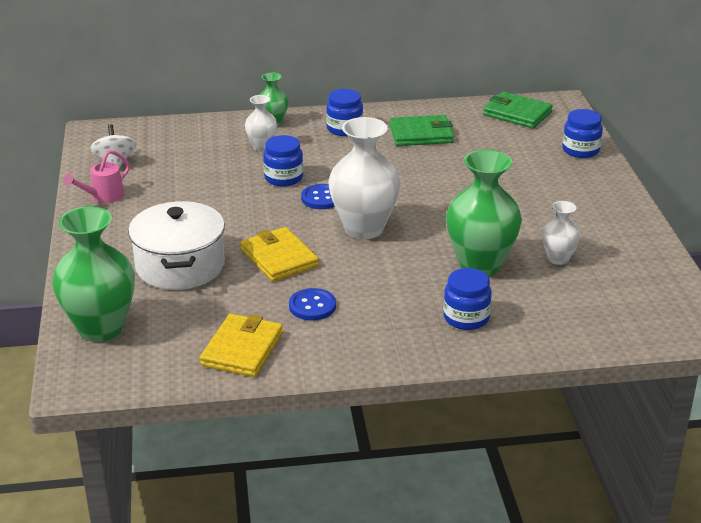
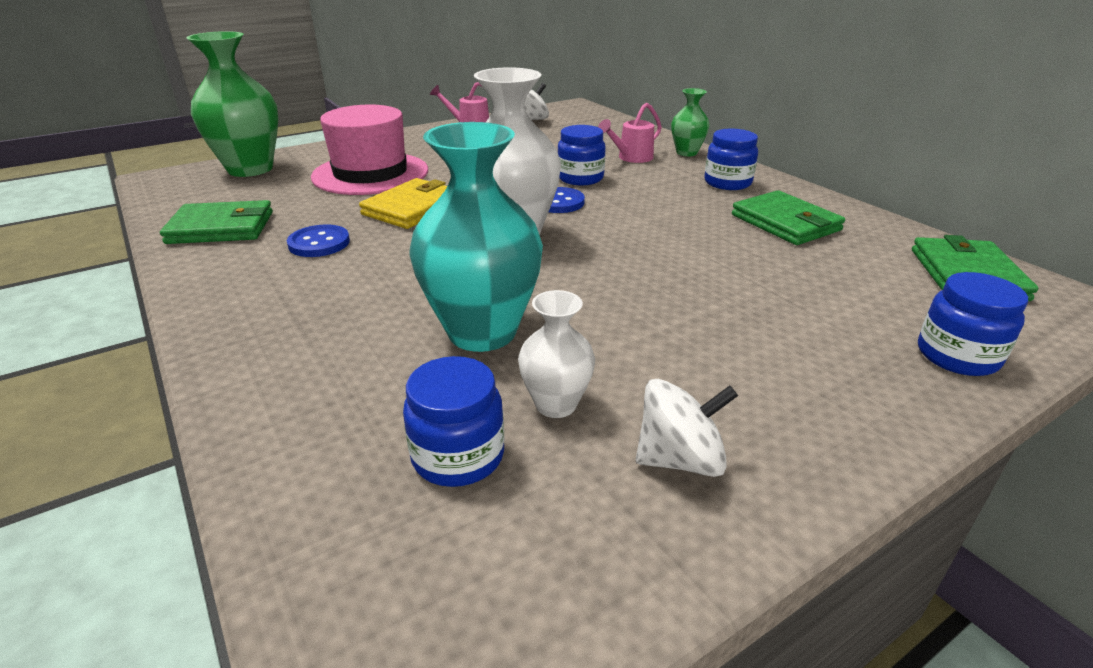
camera: 65 degrees right, 0 degrees up
white pot [128,201,225,290] -> pink hat [311,105,428,195]
yellow wallet [200,314,283,377] -> green wallet [160,200,273,244]
white vase [245,95,278,151] -> pink watering can [598,103,662,163]
blue jar [443,268,492,330] -> blue jar moved to [403,356,505,487]
green vase [446,150,522,276] -> turquoise vase [410,122,543,352]
none -> white spinning top [636,379,738,477]

